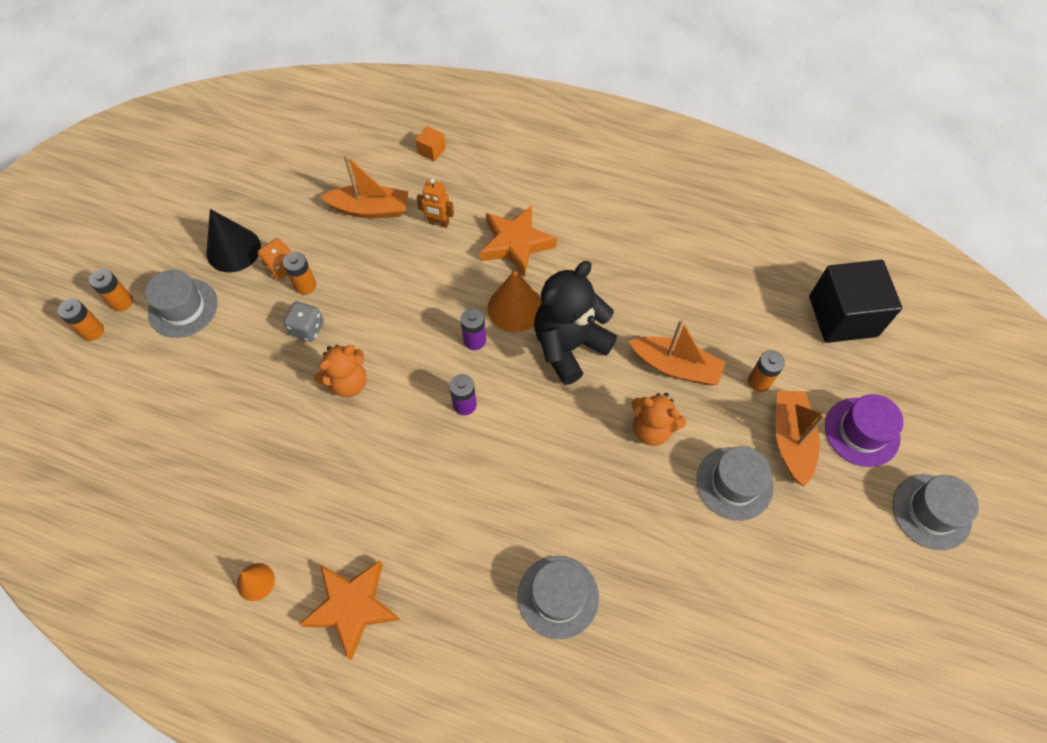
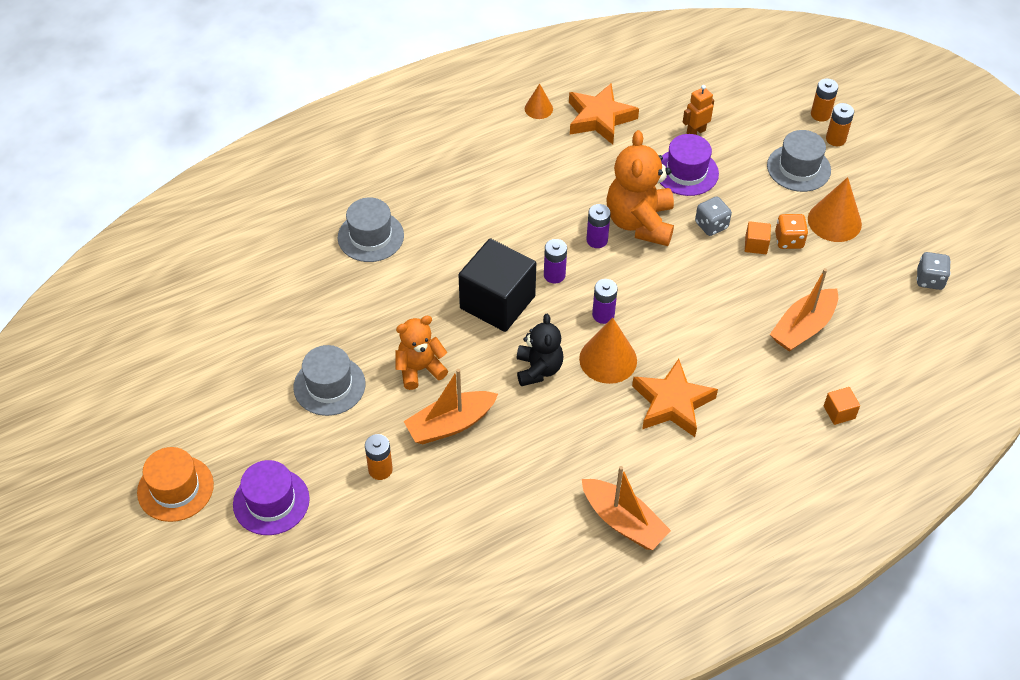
camera: 130 degrees right, 10 degrees down
black cone [206,209,261,272] -> orange cone [808,177,862,242]
orange battery [283,252,316,295] -> orange cube [745,221,771,254]
orange star [299,560,400,661] -> orange star moved to [569,84,639,145]
orange teddy bear [314,345,367,397] -> orange teddy bear [606,130,674,246], size x1.60
orange robot [416,178,454,228] -> orange robot moved to [683,85,714,135]
black teddy bear [534,261,617,385] -> black teddy bear [516,314,564,386], size x0.62
orange boat [775,391,826,487] -> orange boat moved to [582,466,671,550]
black cube [809,260,902,343] -> black cube moved to [459,238,536,332]
grey hat [893,474,979,550] -> orange hat [137,447,214,522]
none -> purple battery [586,204,611,248]
none -> purple hat [660,134,719,196]
none -> grey dice [917,252,951,290]

